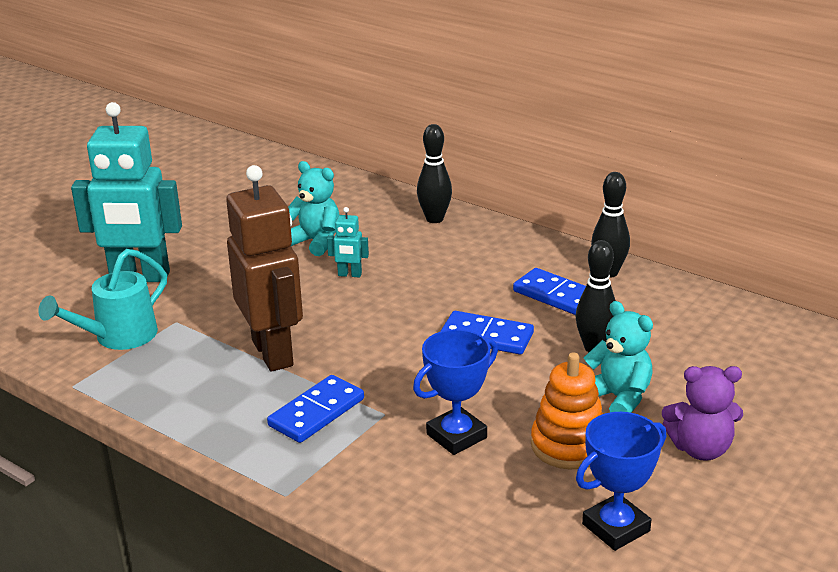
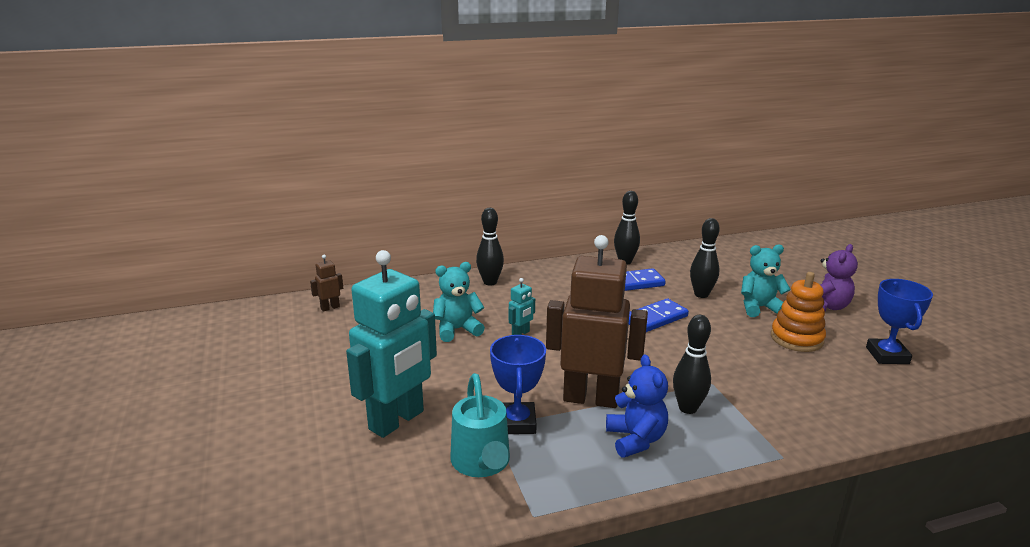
camera: 55 degrees left, 5 degrees down
blue domino [267,375,364,443] -> black bowling pin [673,315,711,414]
blue trophy [413,329,498,455] -> blue trophy moved to [490,335,546,434]
none -> brown robot [310,255,343,312]
none -> blue teddy bear [606,354,668,458]

